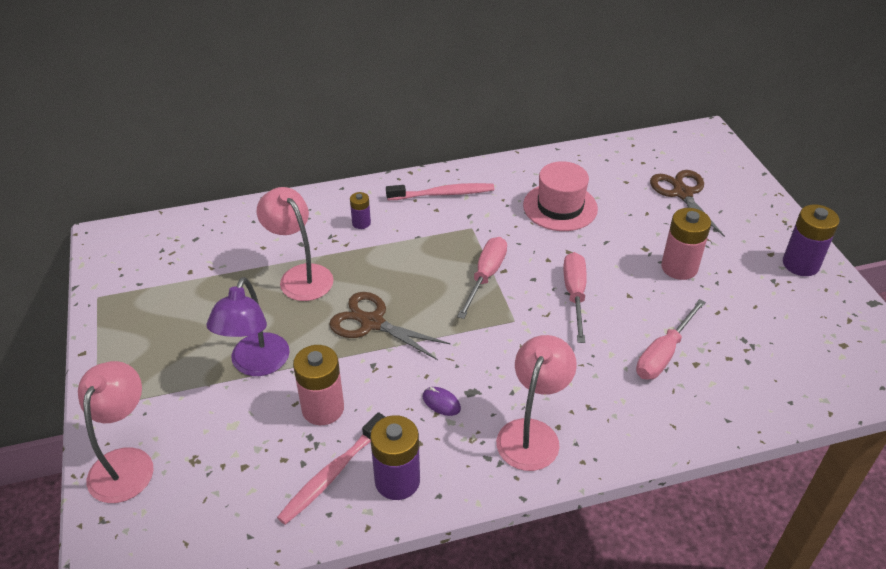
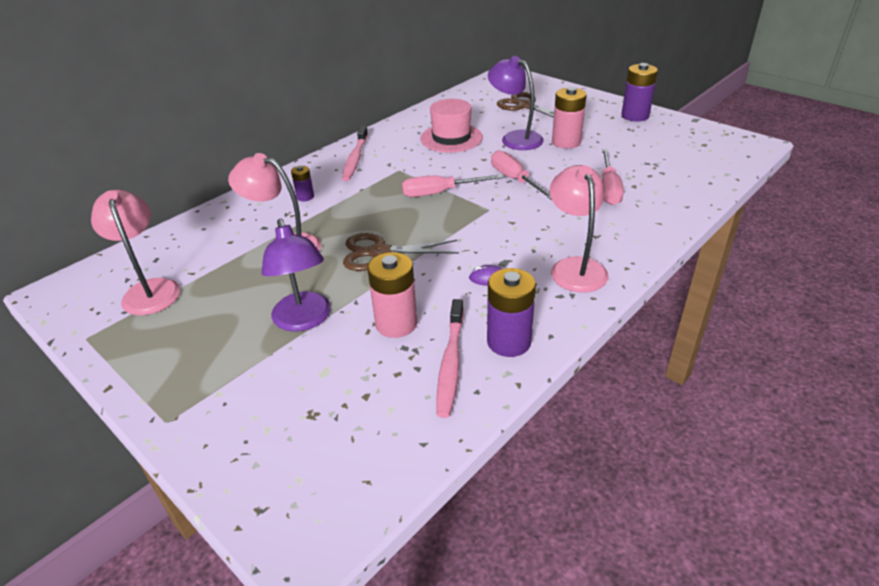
camera: 30 degrees left, 5 degrees down
pink lamp [78,361,154,503] -> pink lamp moved to [91,190,180,315]
pink toothbrush [386,183,494,200] -> pink toothbrush turned 135 degrees clockwise [342,126,368,181]
pink screwdriver [457,237,507,319] -> pink screwdriver turned 90 degrees counterclockwise [402,174,503,197]
none -> purple lamp [488,56,544,150]

